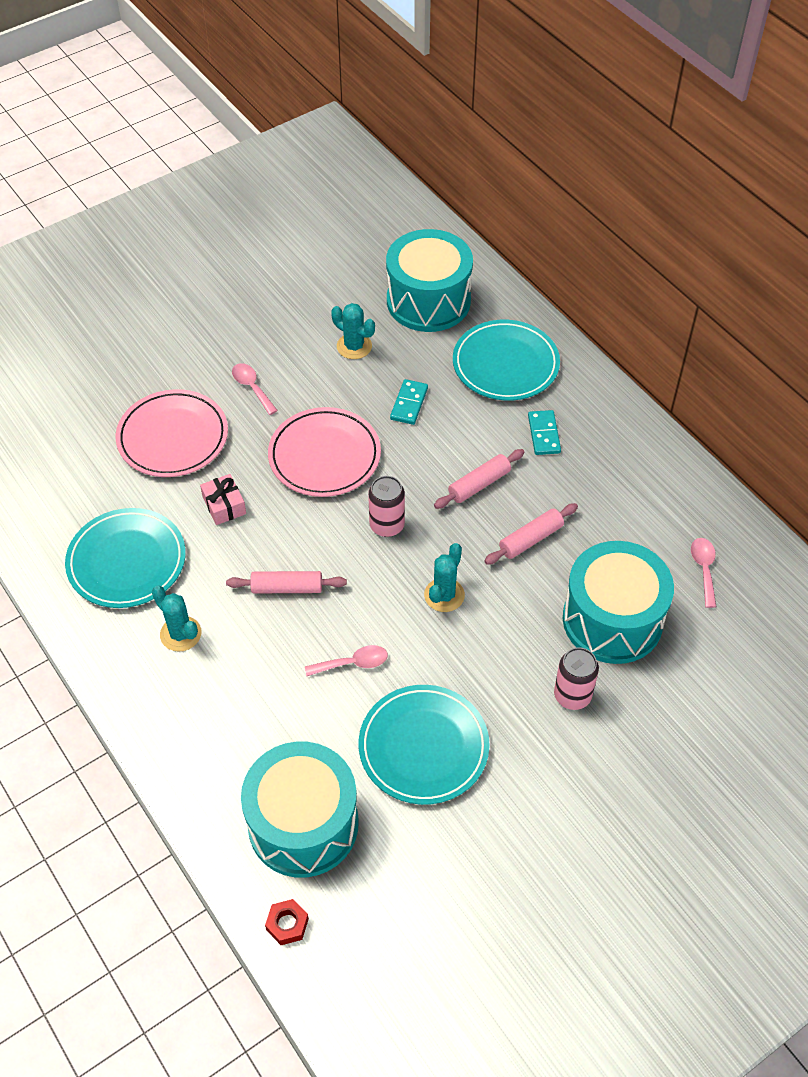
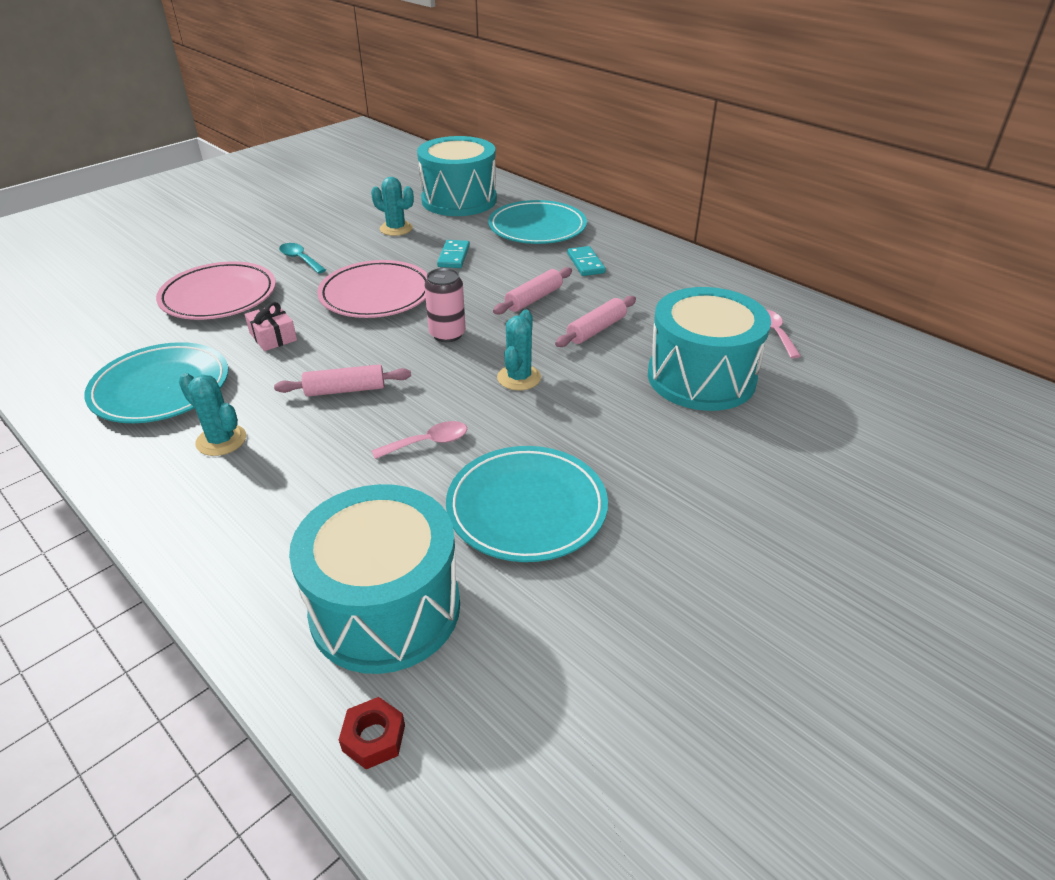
camera: 10 degrees left, 15 degrees down
pink spoon [232,363,278,415] -> turquoise spoon [279,243,326,274]
pink can [554,647,599,710] -> none

